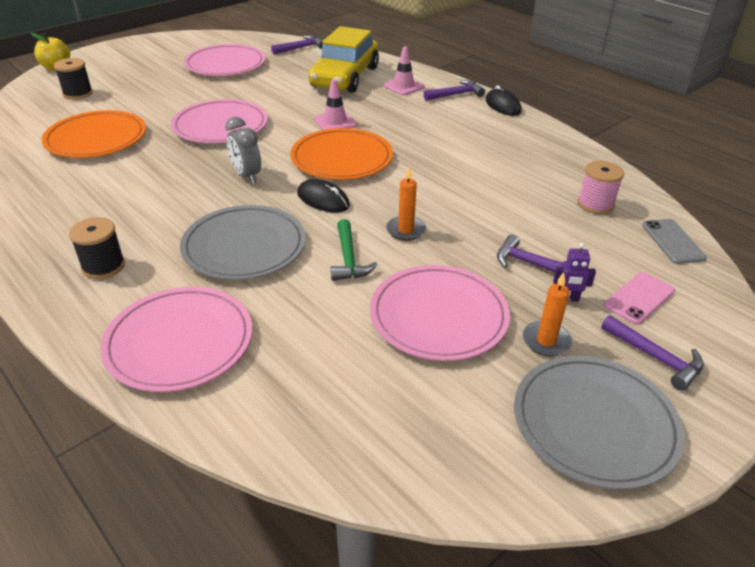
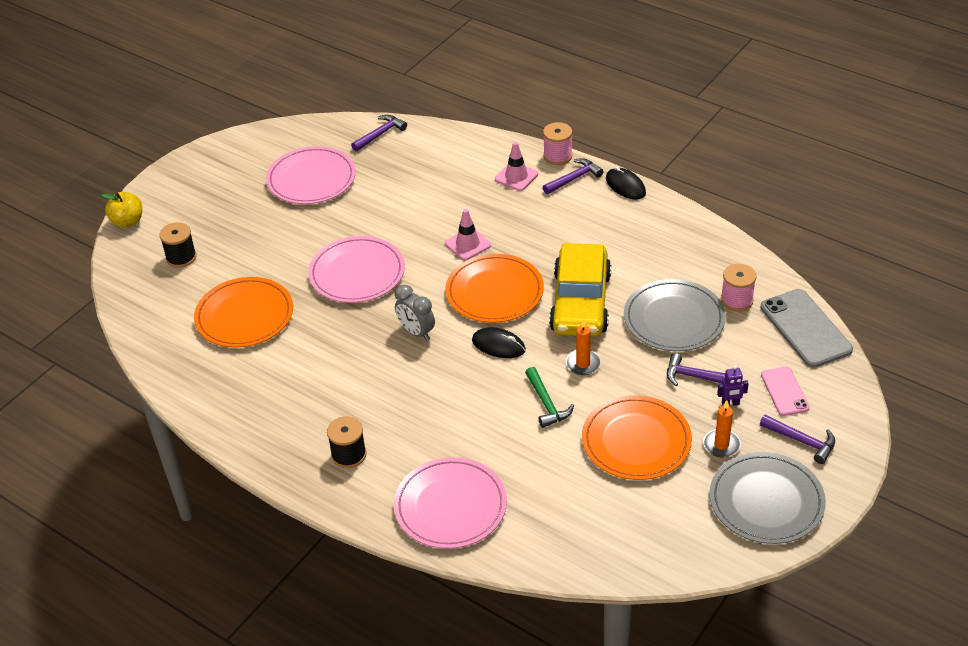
camera: 10 degrees left, 5 degrees up
grey plate [180,205,306,280] -> grey plate moved to [624,279,726,351]
yellow car [308,26,379,93] -> yellow car moved to [549,243,611,337]
pink plate [370,265,510,361] -> orange plate [582,395,692,480]
pink phone [604,272,675,325] -> pink phone turned 45 degrees counterclockwise [761,366,810,416]
grey phone [642,219,707,264] -> grey phone [761,289,853,368], size x1.70
none -> pink spool [543,122,572,165]

